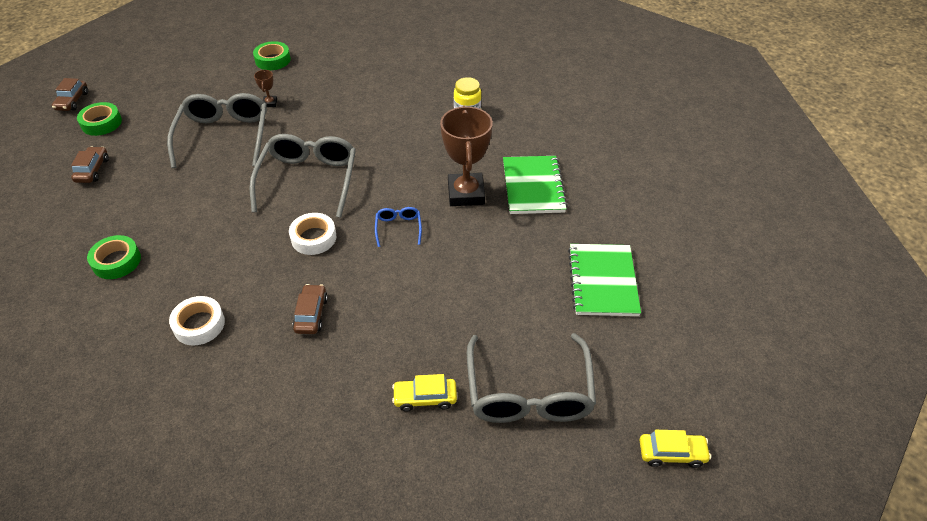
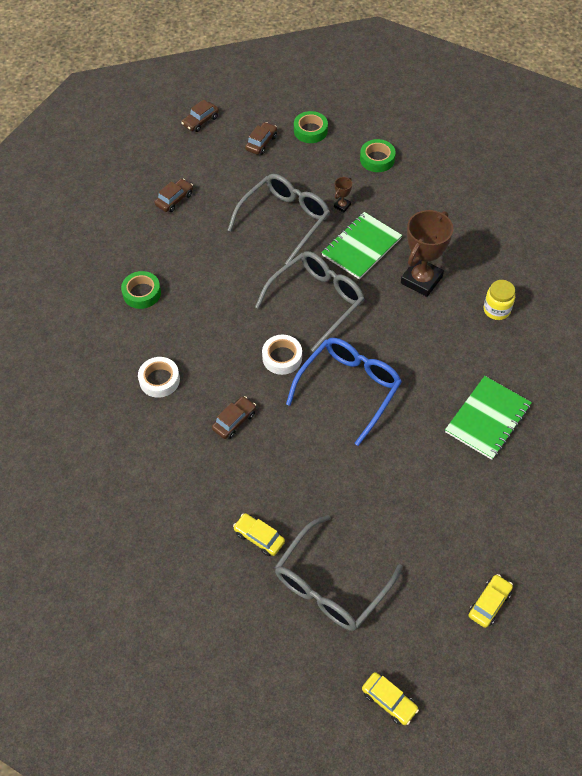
camera: 40 degrees right, 10 degrees up
green tape [77,102,122,136] -> green tape moved to [294,111,328,143]
blue glasses [375,207,422,247] -> blue glasses [286,338,402,446], size x2.23
brown trophy [440,106,493,206] -> brown trophy moved to [401,210,453,297]
green notebook [568,244,641,316] -> green notebook moved to [321,212,402,279]
none -> brown car [245,122,277,155]
none -> yellow car [469,574,513,628]

